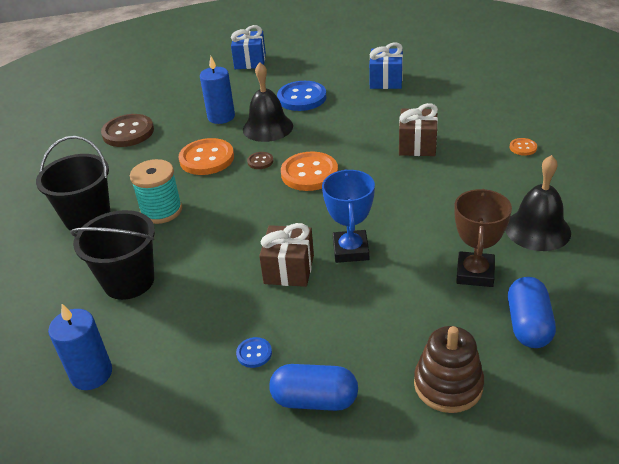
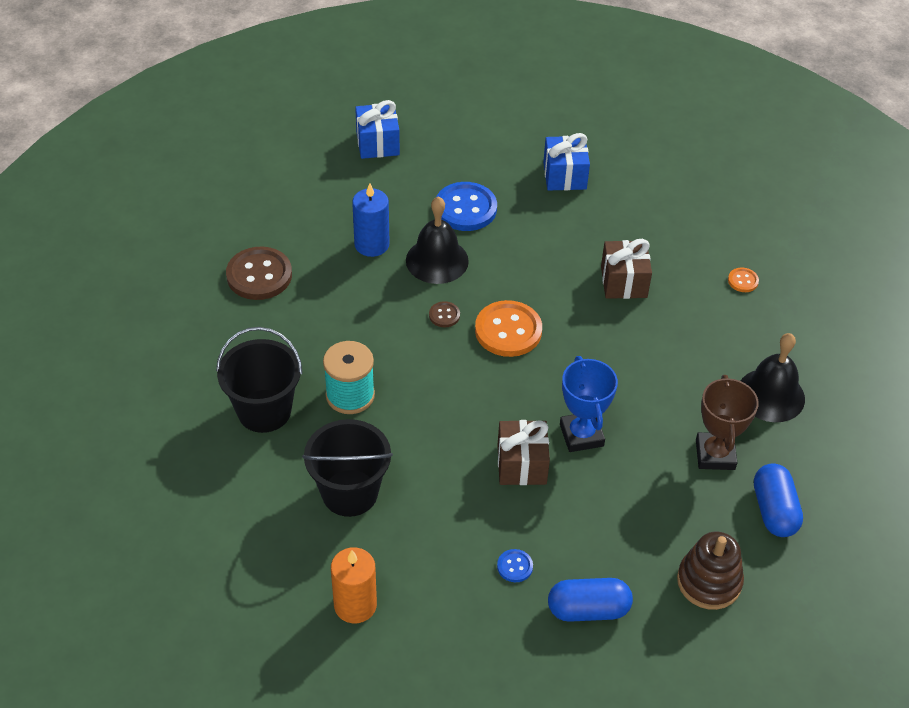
camera: 15 degrees left, 10 degrees up
blue candle [48,304,112,390] -> orange candle [331,547,377,623]
orange button [178,138,234,175] -> none

